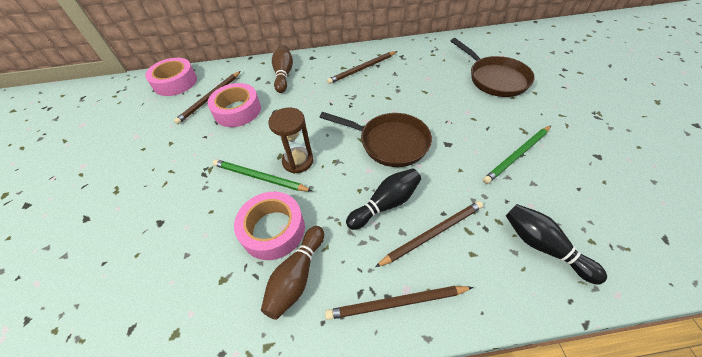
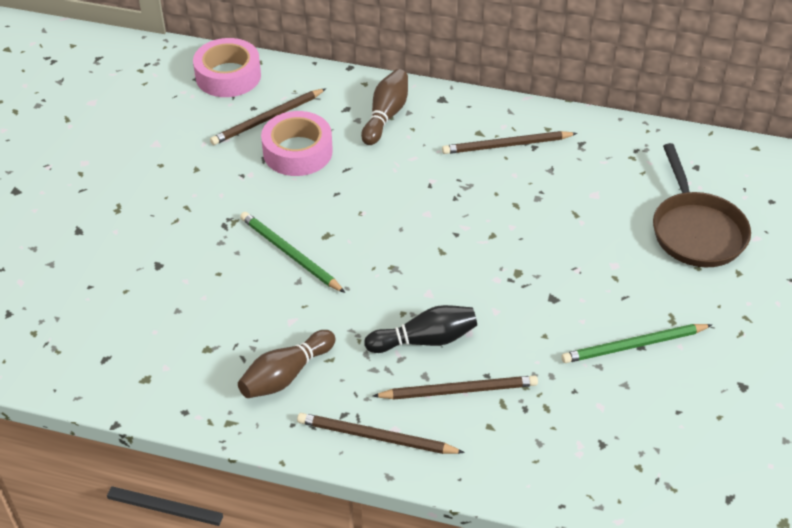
camera: 20 degrees right, 5 degrees down
pink tape [234,192,305,260] -> none
brown hourglass [268,108,313,174] -> none
brown pan [320,112,432,167] -> none
black bowling pin [506,204,607,285] -> none

